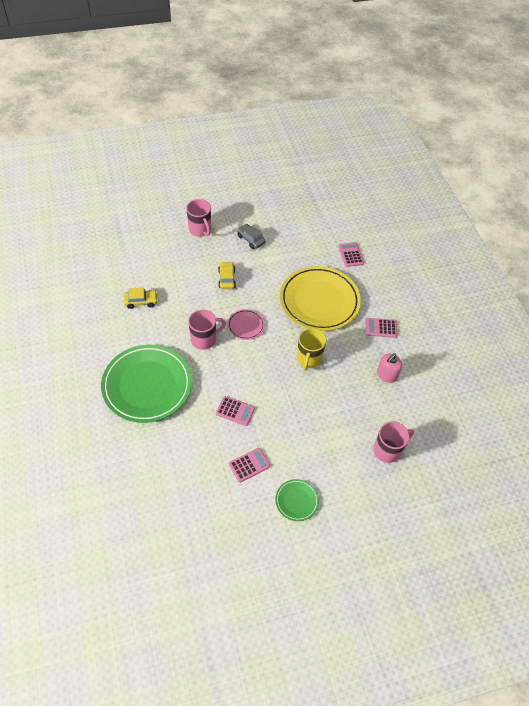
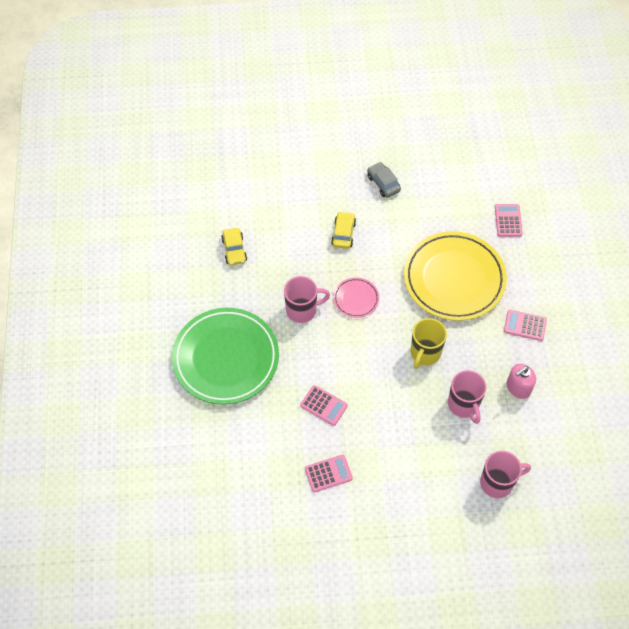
camera: 15 degrees right, 5 degrees up
yellow car [124,288,158,309] -> yellow car turned 75 degrees clockwise [221,228,247,265]
pink mug [186,199,211,237] -> pink mug moved to [448,370,486,424]
green plate [275,479,319,521] -> none

